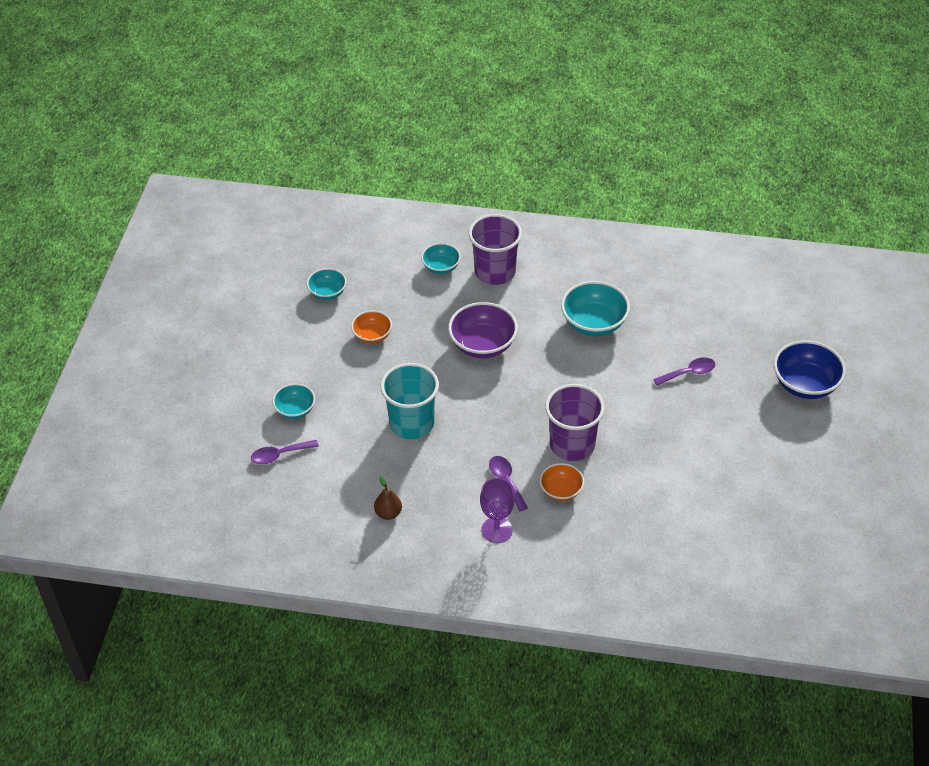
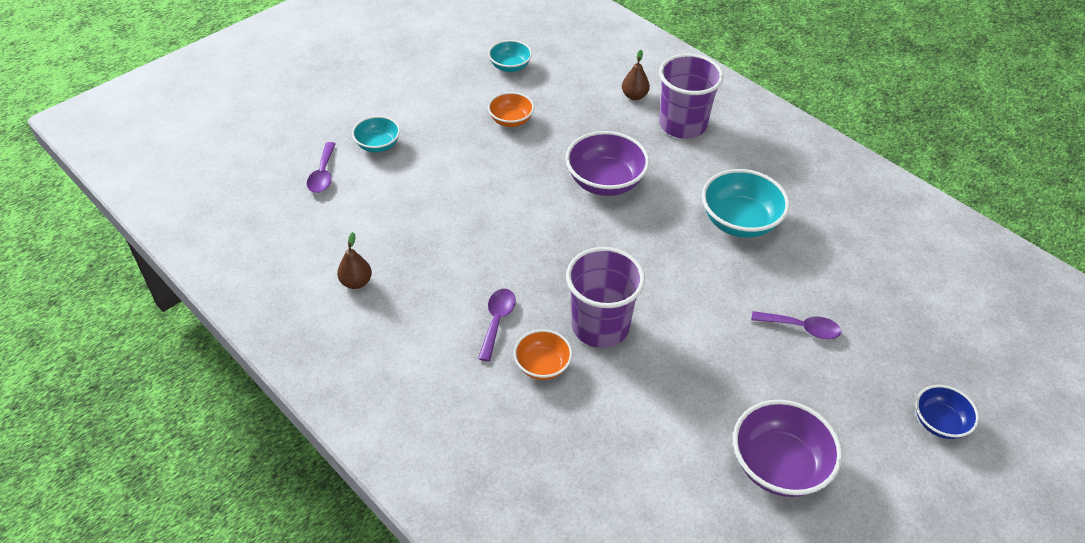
camera: 35 degrees right, 0 degrees up
purple spoon [251,440,319,464] -> purple spoon turned 105 degrees counterclockwise [307,142,336,193]
turquoise cup [380,363,439,439] -> none
turquoise bowl [421,243,461,274] -> brown pear [622,50,650,100]
purple goblet [480,478,514,543] -> none
blue bowl [774,340,846,399] -> blue bowl [916,385,979,439], size x0.60
none -> purple bowl [733,399,842,497]

